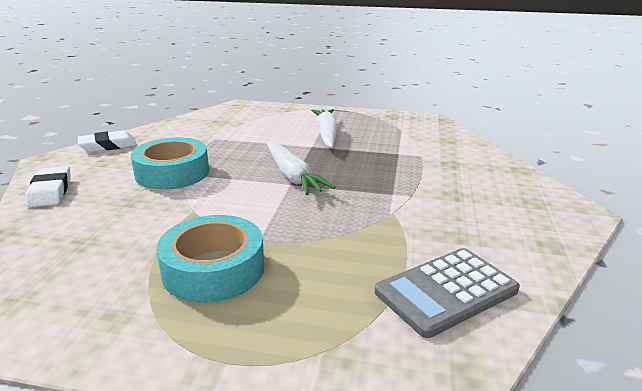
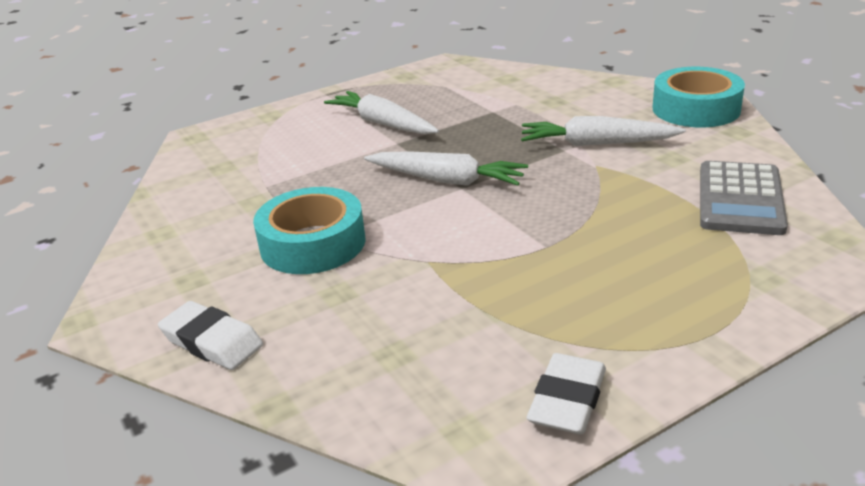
camera: 40 degrees left, 5 degrees up
white eraser [78,130,137,152] -> white eraser moved to [527,353,606,434]
turquoise tape [156,215,264,303] -> turquoise tape moved to [652,67,745,127]
none -> white carrot [521,116,686,146]

